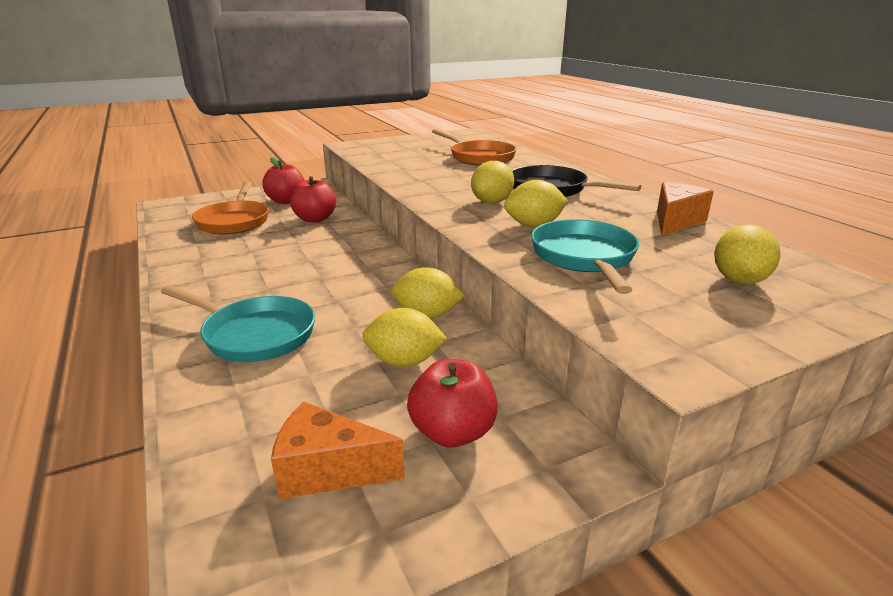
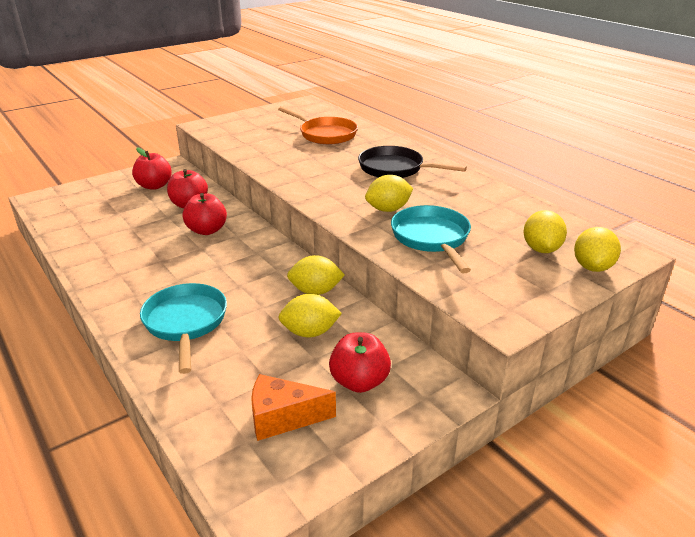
camera: 10 degrees left, 5 degrees up
turquoise pan [161,285,315,362] -> turquoise pan turned 120 degrees counterclockwise [140,283,227,374]
orange pan [192,181,269,234] -> none
yellow lemon [471,161,514,203] -> yellow lemon moved to [574,227,621,272]
orange cheese [657,182,714,236] -> none
none -> red apple [183,193,227,235]

